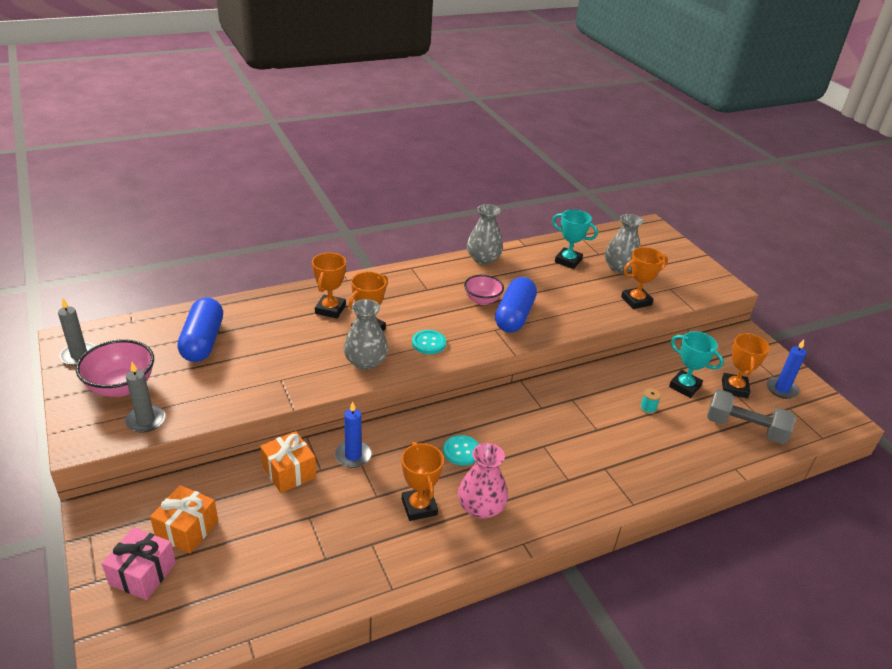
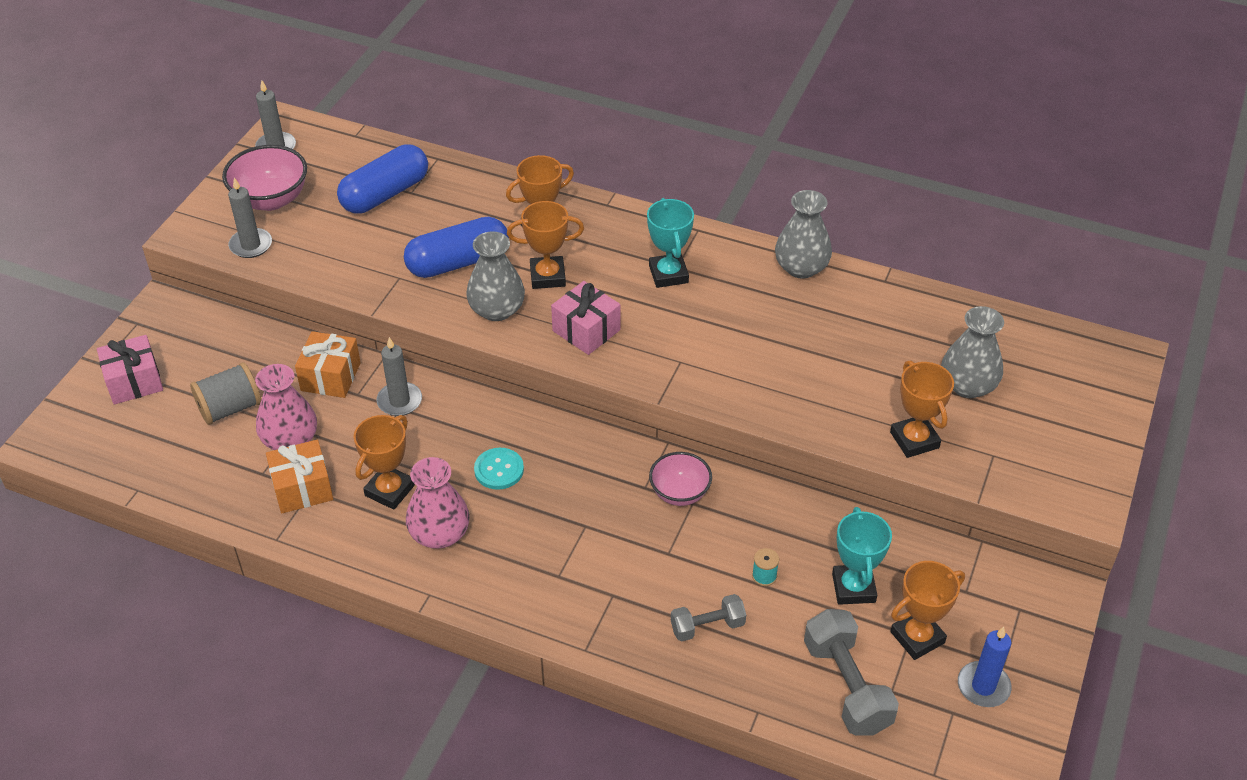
camera: 50 degrees right, 10 degrees up
orange gift [150,485,218,554] -> orange gift moved to [266,440,333,513]
blue candle [335,402,372,468] -> grey candle [376,337,422,416]
turquoise button [412,330,446,354] -> pink gift [551,281,620,355]
pink bowl [464,275,504,305] -> pink bowl moved to [649,452,712,506]
blue capsule [495,277,537,333] -> blue capsule moved to [404,217,509,278]
turquoise trophy [552,209,598,269] -> turquoise trophy moved to [647,198,694,288]
orange trophy [621,247,668,309] -> orange trophy turned 45 degrees clockwise [890,360,954,458]
none -> grey spool [190,362,261,425]
none -> pink vase [255,364,317,450]
none -> grey dumbbell [671,594,746,642]

